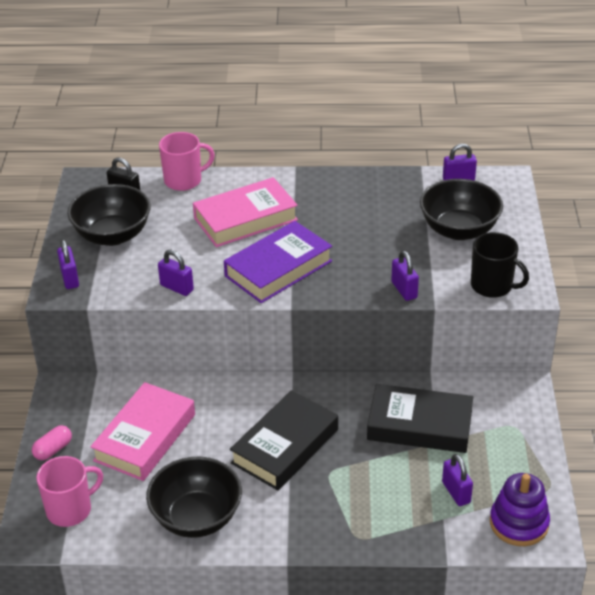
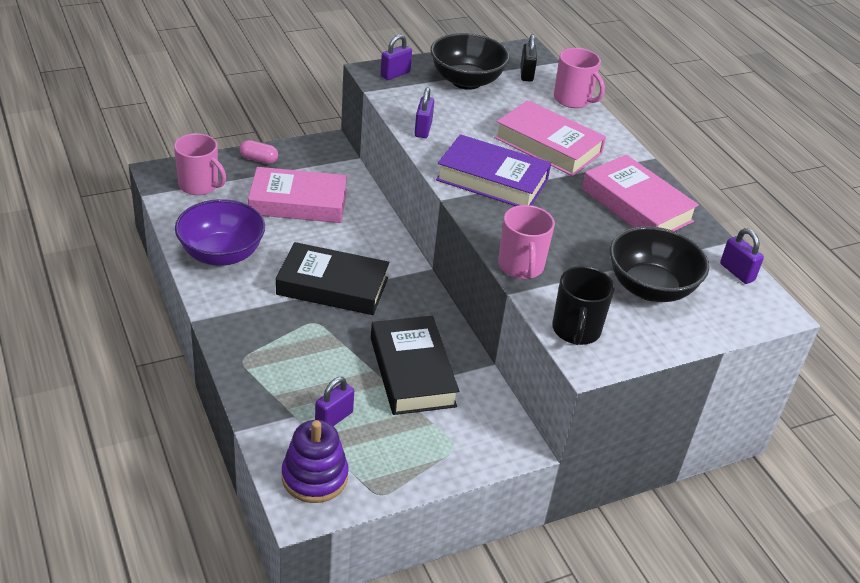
camera: 60 degrees right, 0 degrees up
black bowl [146,457,242,538] -> purple bowl [175,199,265,266]
purple padlock [391,251,419,301] -> pink mug [498,205,555,279]
none -> pink book [582,155,699,231]

